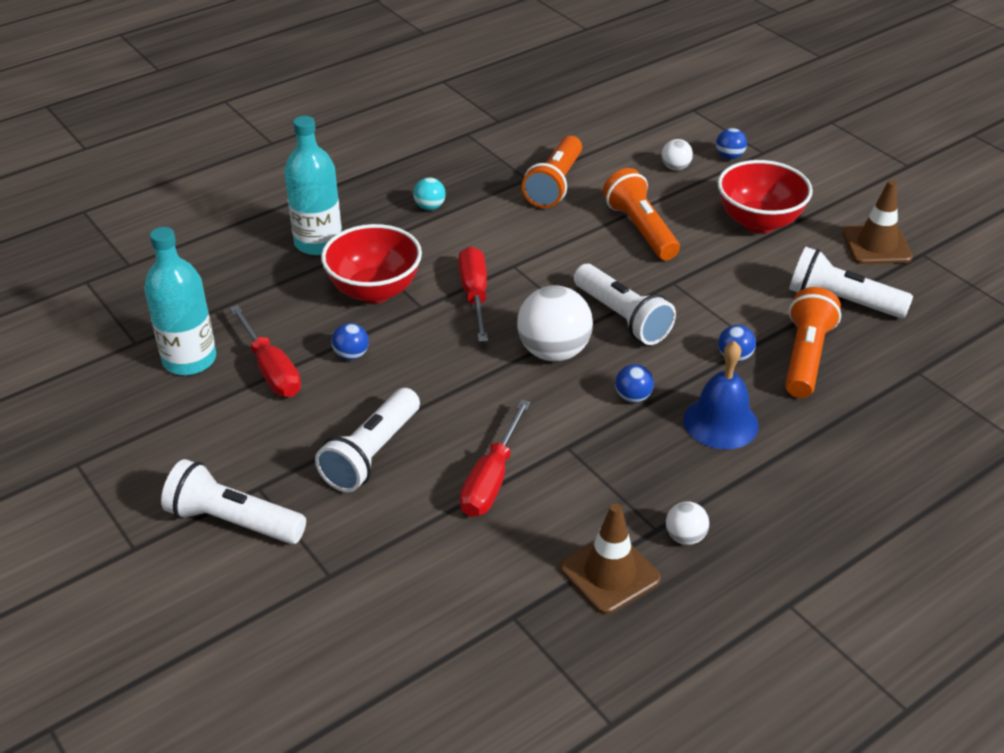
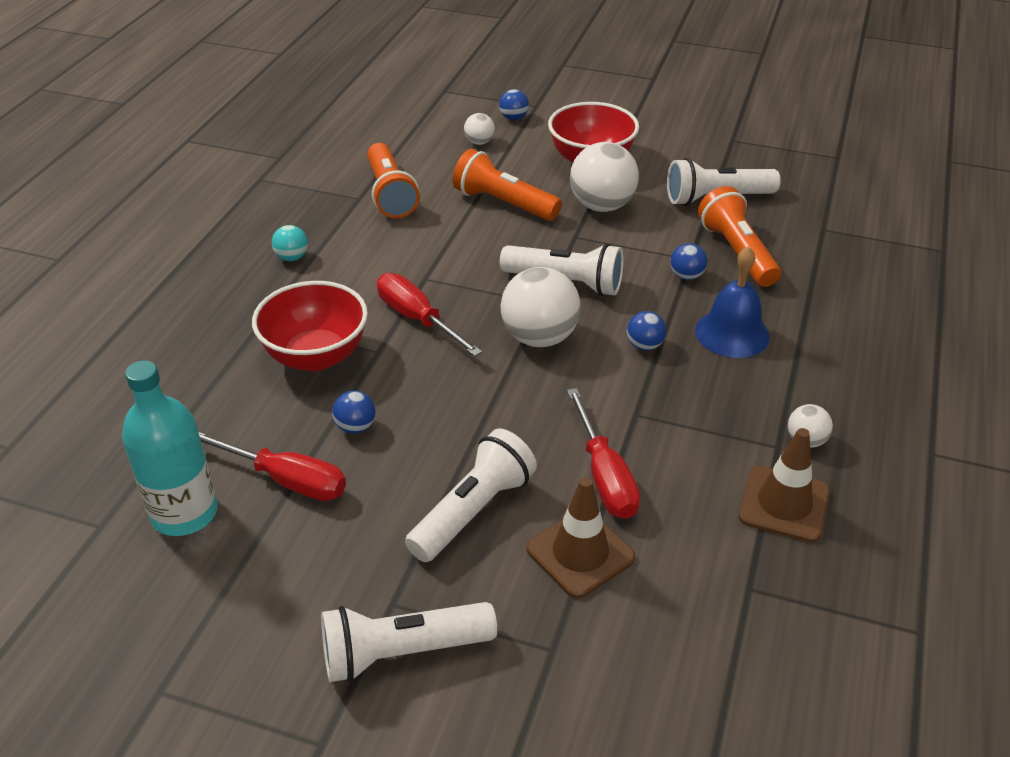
camera: 35 degrees left, 0 degrees up
turquoise bottle [284,116,342,255] -> none
white flashlight [315,388,420,492] -> white flashlight turned 135 degrees counterclockwise [405,428,537,562]
brown traffic cone [842,180,913,264] -> brown traffic cone moved to [526,477,635,598]
none -> white ball [570,142,639,212]

